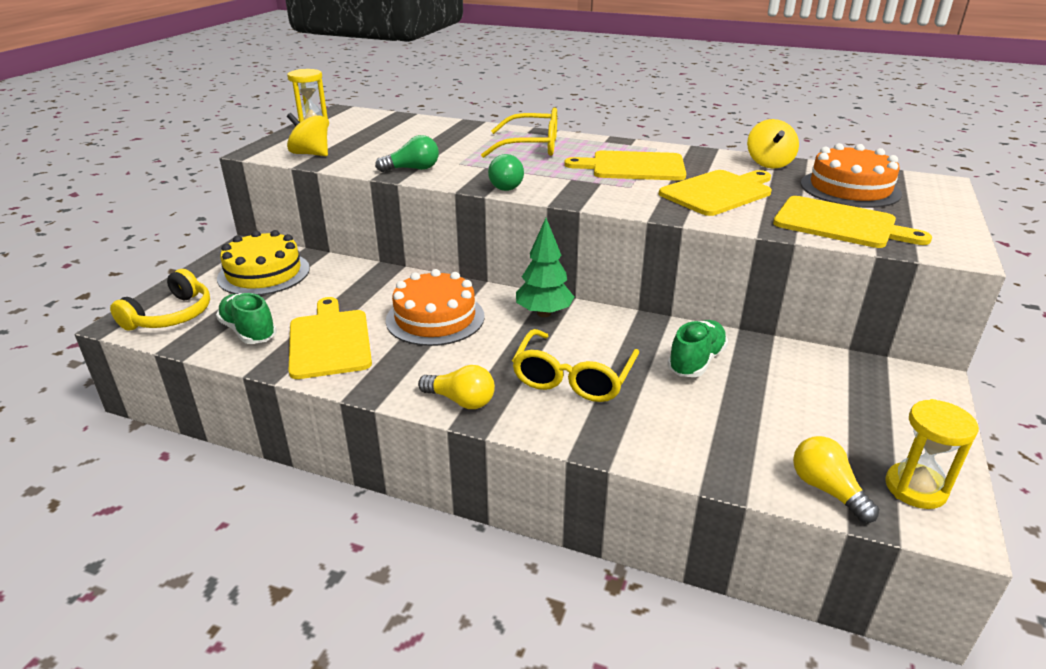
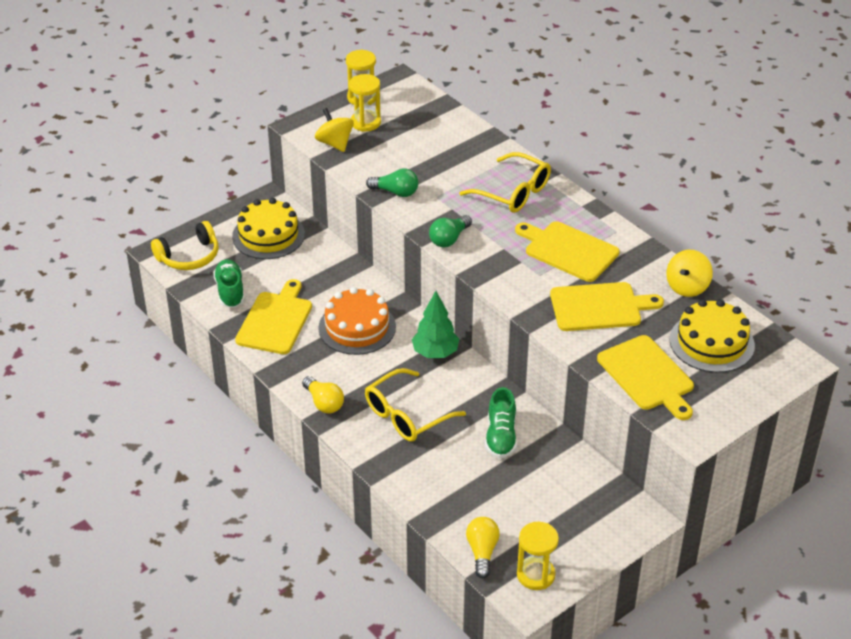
camera: 30 degrees right, 10 degrees up
green shoe [667,320,728,377] -> green shoe turned 120 degrees clockwise [485,387,517,458]
orange cake [801,143,902,208] -> yellow cake [669,299,755,373]
none -> yellow hourglass [349,74,381,132]

